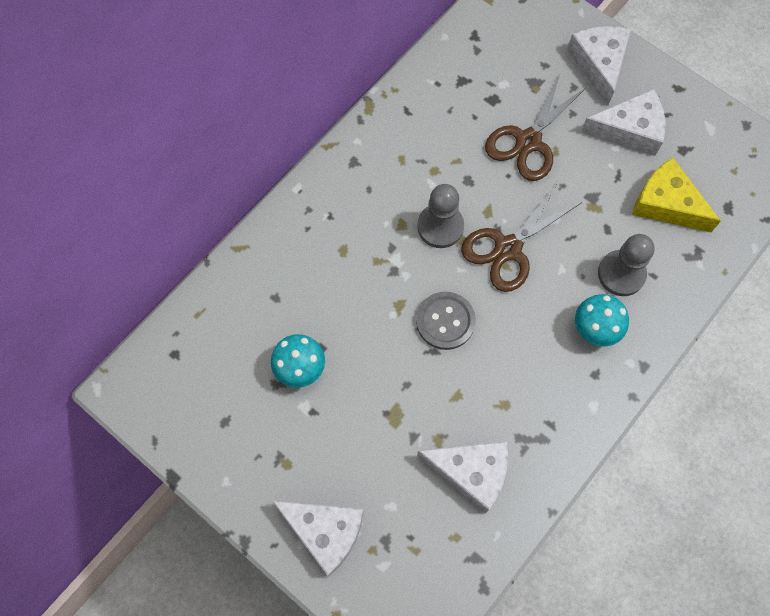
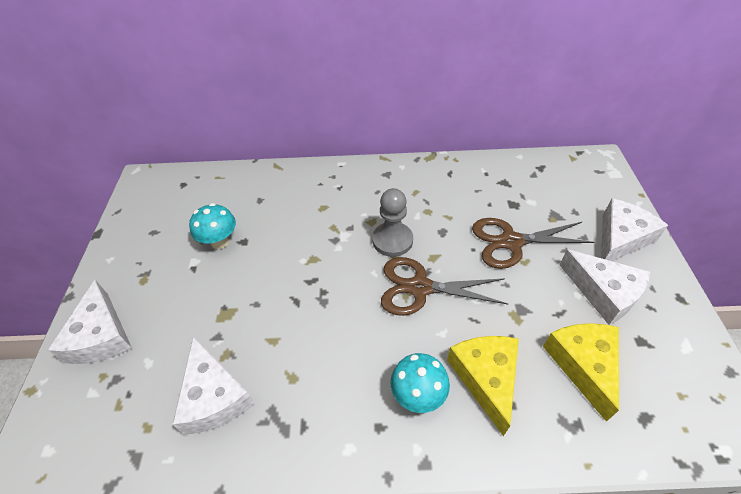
camera: 50 degrees right, 20 degrees down
grey button [416,292,476,350] -> none
grey pawn [598,234,655,296] -> yellow cheese [447,336,519,436]

